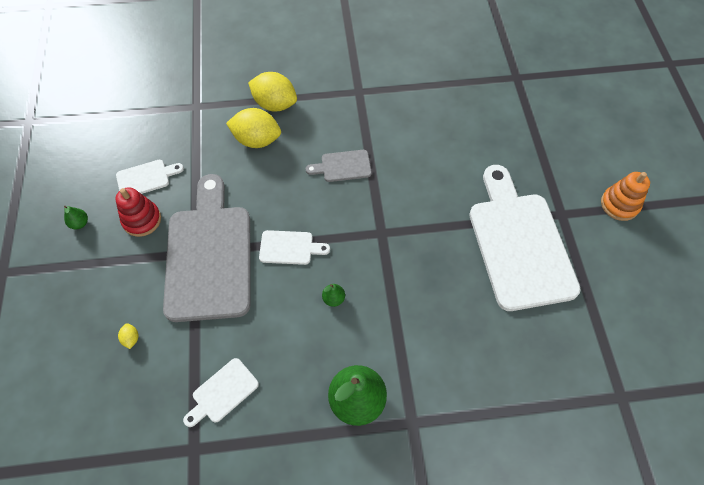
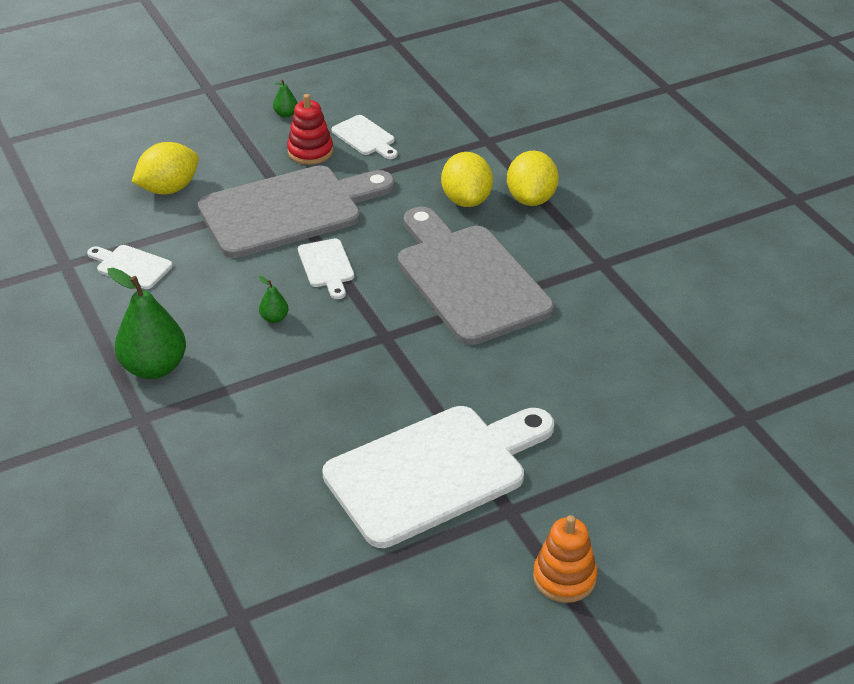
camera: 70 degrees right, 20 degrees down
yellow lemon [118,323,138,349] -> yellow lemon [132,142,199,194], size x2.43
grey cutting board [306,150,372,182] -> grey cutting board [398,207,554,345], size x2.31

